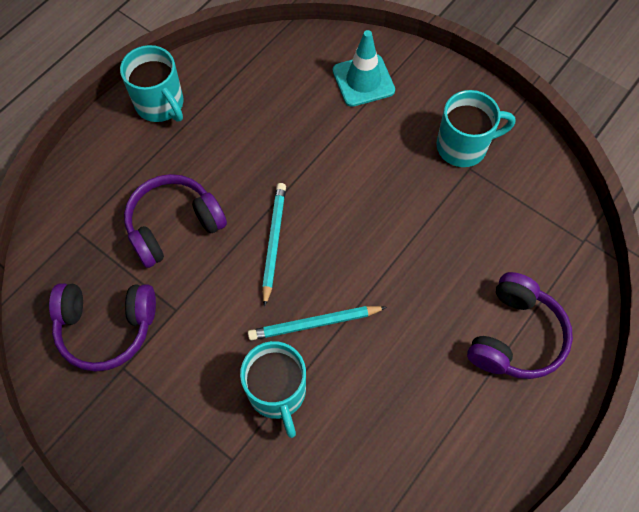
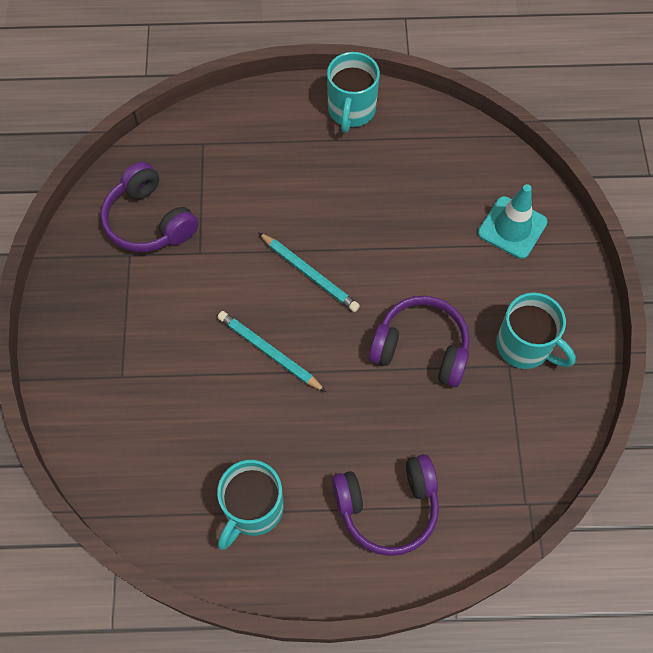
camera: 50 degrees right, 0 degrees up
purple headphones [124,174,227,268] -> purple headphones moved to [369,296,469,387]
turquoise mug [240,341,306,438] -> turquoise mug moved to [217,460,284,550]
turquoise pencil [262,183,286,307] -> turquoise pencil turned 75 degrees clockwise [258,232,360,312]

